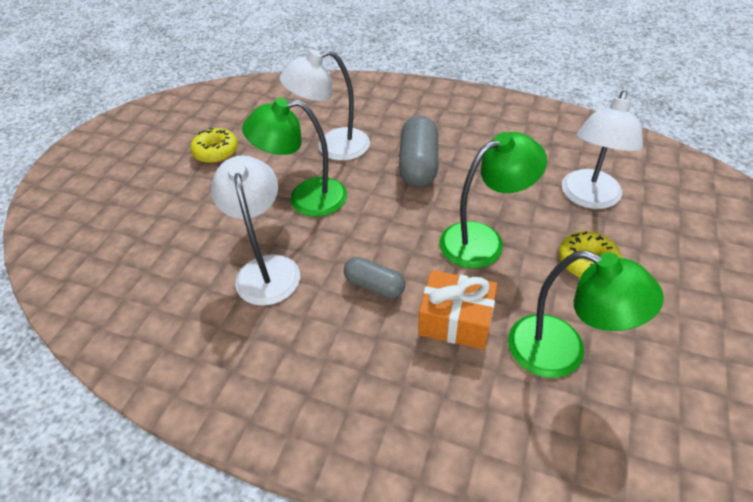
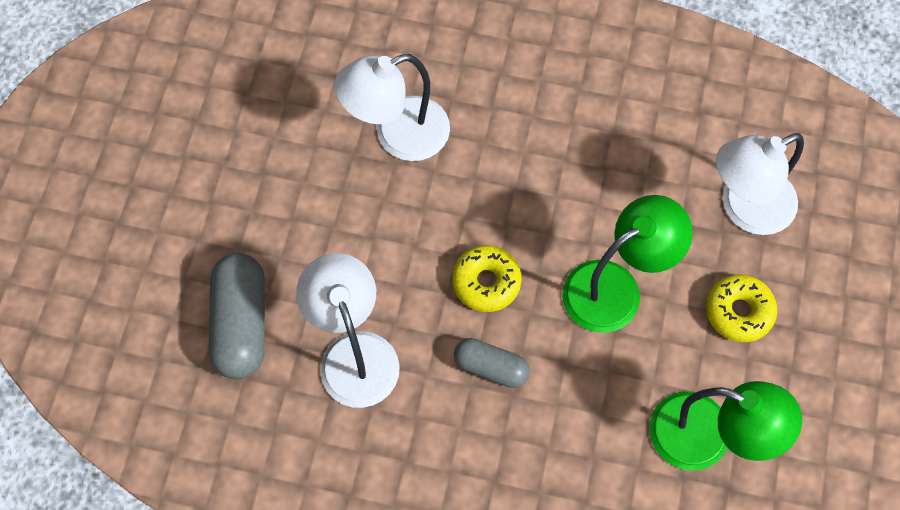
camera: 10 degrees left, 20 degrees up
yellow donut [190,128,238,163] -> yellow donut moved to [452,245,522,312]
green lamp [242,98,347,217] -> none
grey capsule [399,116,438,187] -> grey capsule moved to [209,253,265,379]
orange gift [418,270,497,350] -> none
white lamp [562,90,643,209] -> white lamp turned 45 degrees clockwise [716,133,804,235]

